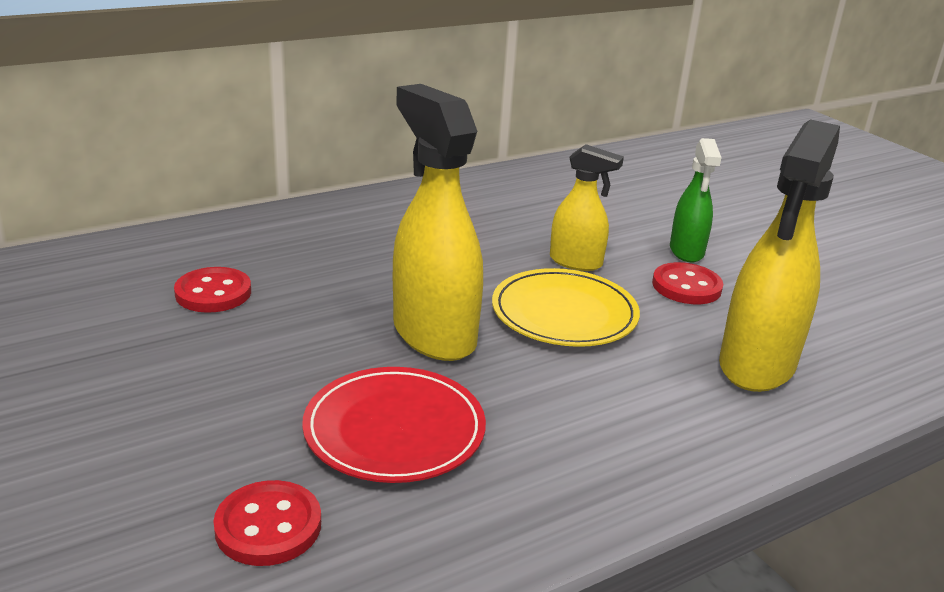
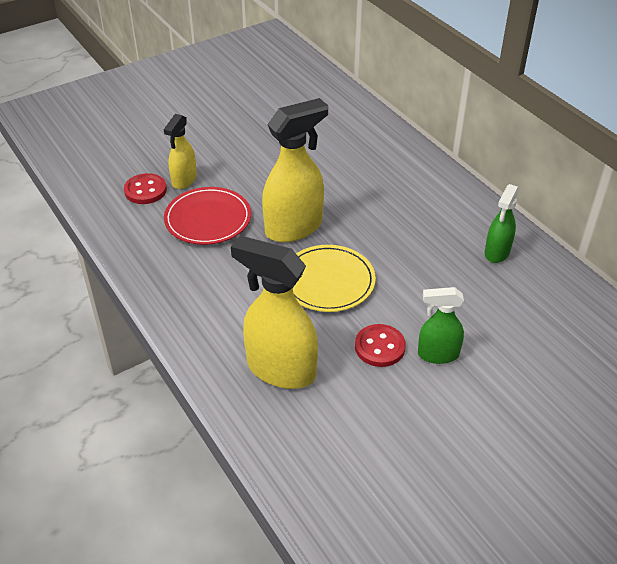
camera: 90 degrees right, 15 degrees up
red button [174,267,251,313] -> none
yellow spray bottle [550,144,624,271] -> yellow spray bottle moved to [164,114,197,189]
none -> green spray bottle [485,184,519,263]

